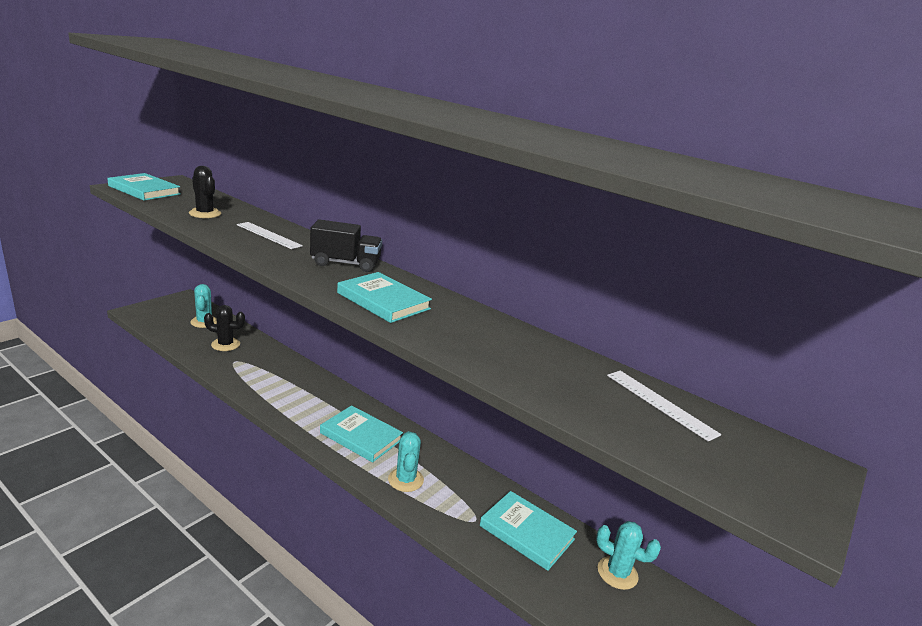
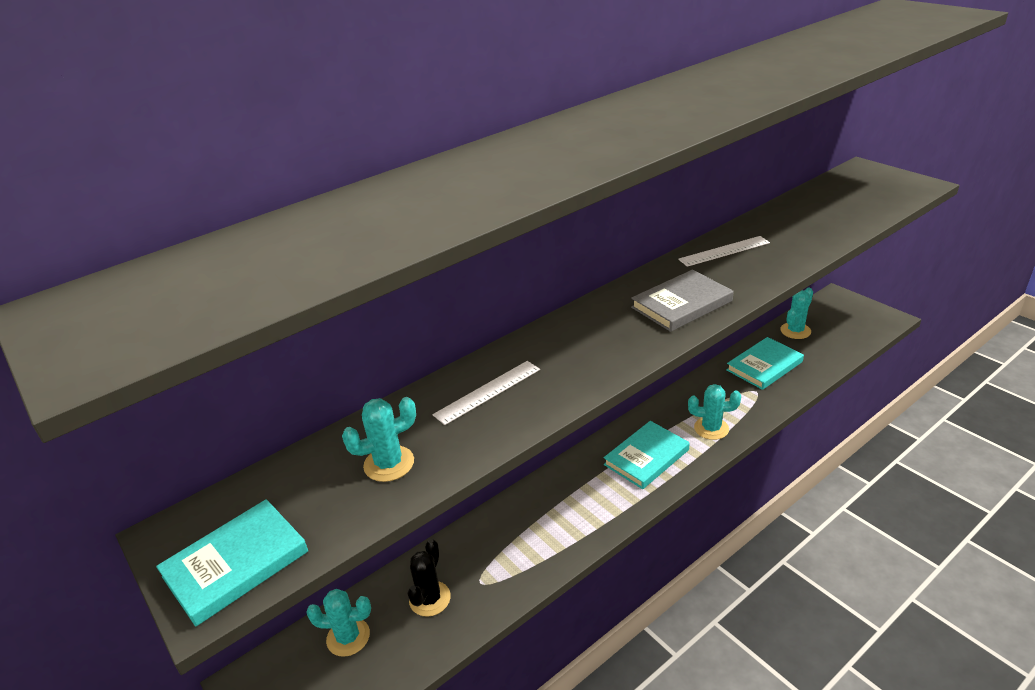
camera: 70 degrees left, 10 degrees up
black cactus [189,166,221,218] -> turquoise cactus [342,397,416,482]
black truck [310,219,382,272] -> none
turquoise book [337,272,432,323] -> grey book [631,270,734,332]
white ruler [607,371,721,442] -> white ruler moved to [678,236,770,267]

